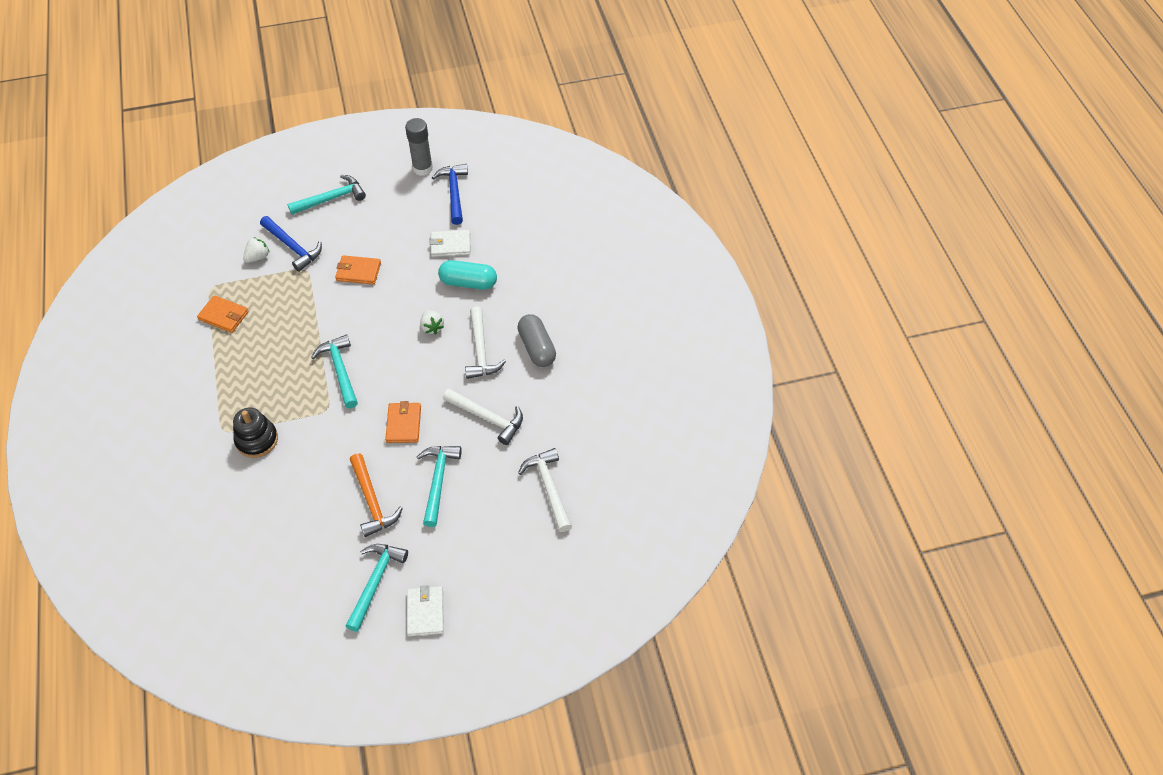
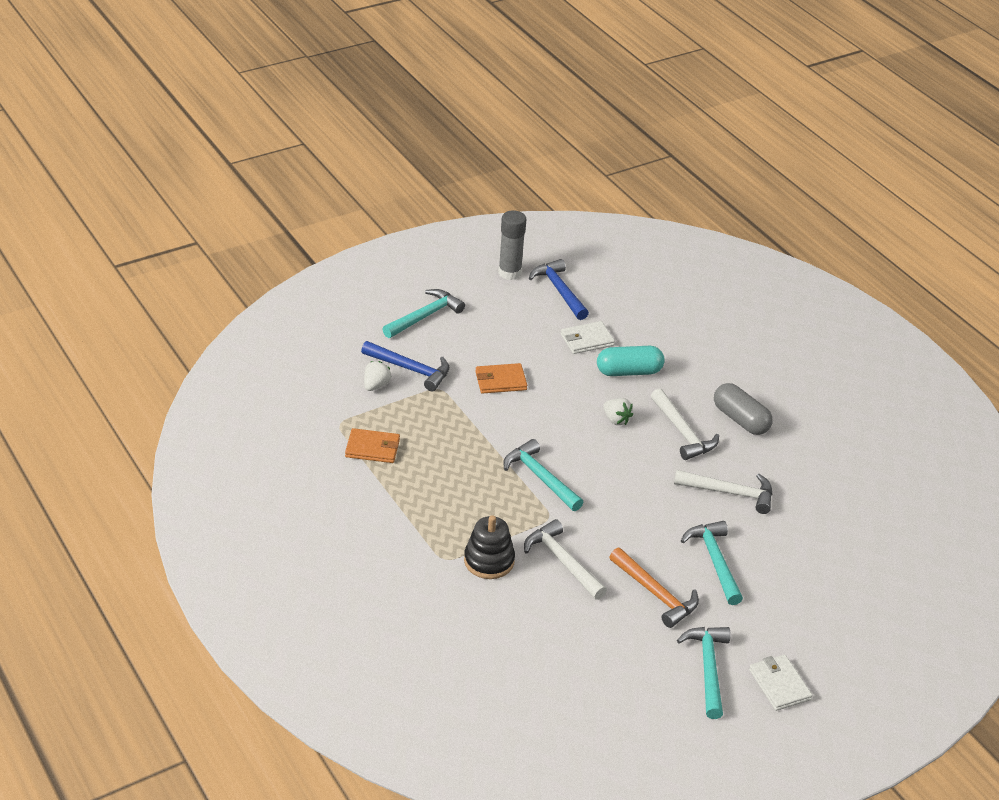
camera: 20 degrees left, 15 degrees down
orange wallet [385,401,421,443] -> none
white hammer [518,448,572,532] -> white hammer moved to [524,519,607,600]

